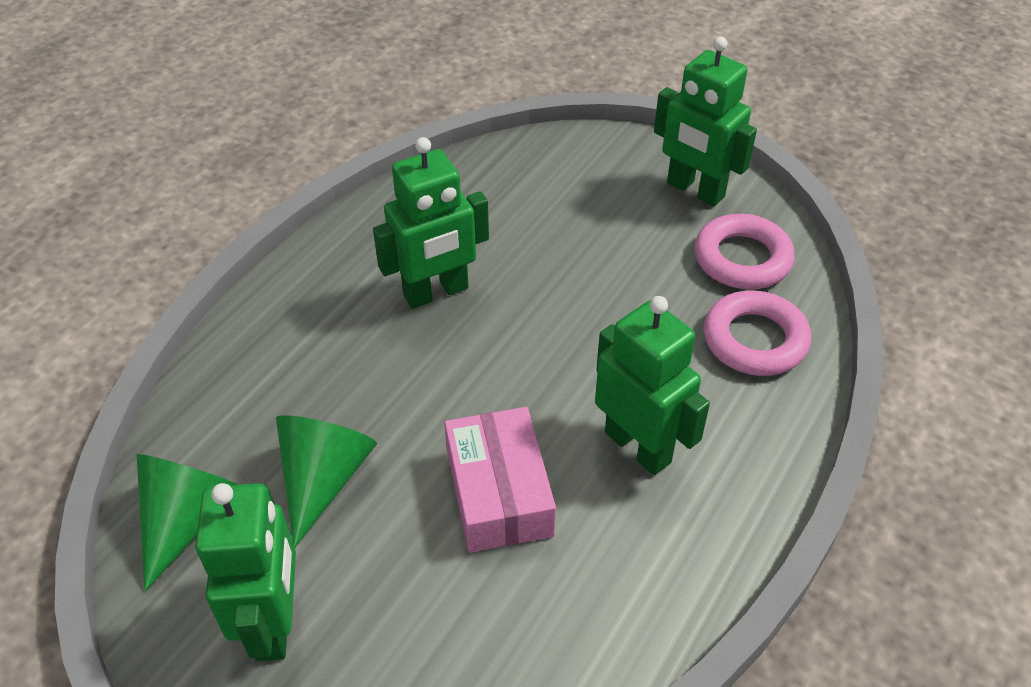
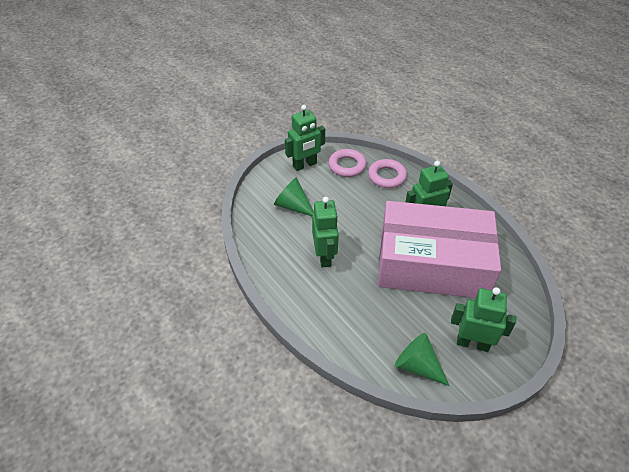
camera: 70 degrees left, 0 degrees up
green cone [276,415,377,547] -> green cone moved to [274,178,314,216]
pink box [444,407,556,553] -> pink box [378,201,501,298], size x2.30

